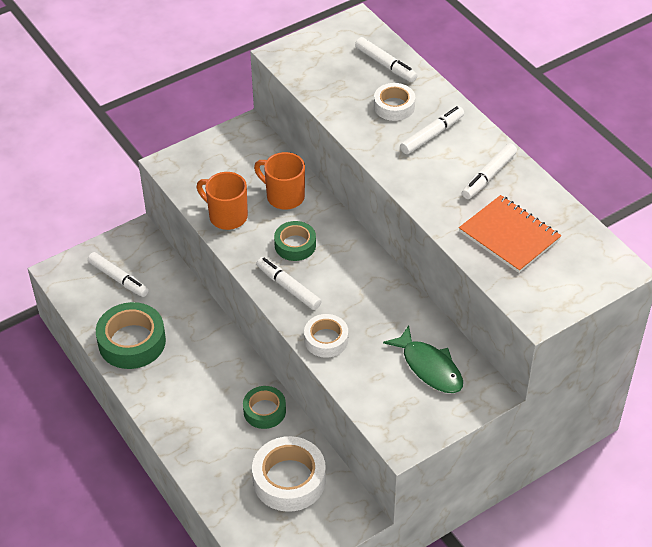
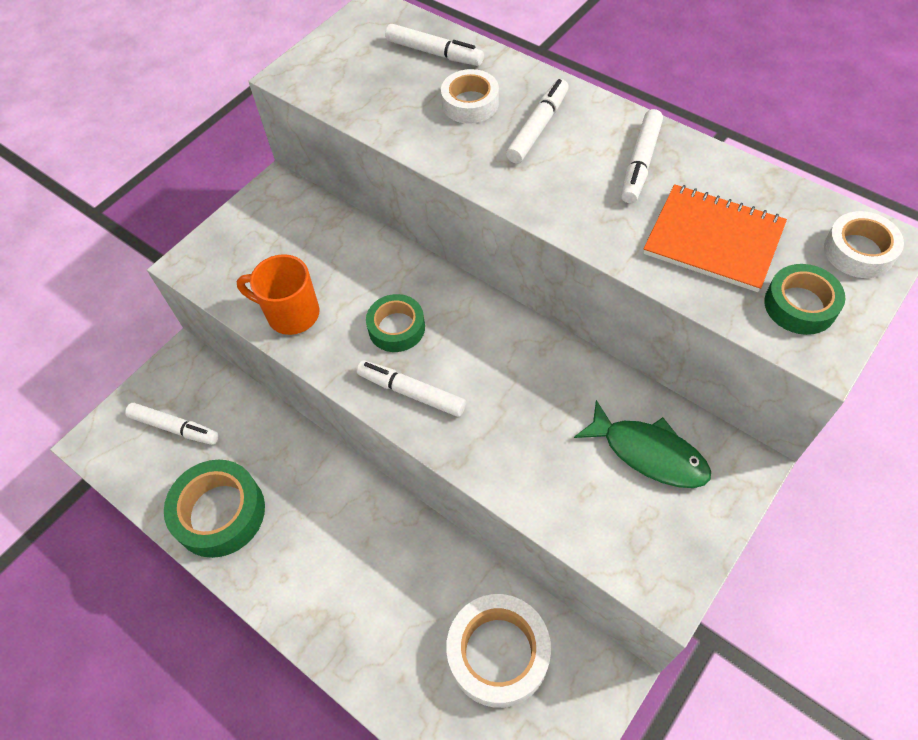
camera: 15 degrees left, 10 degrees up
green tape [243,386,286,429] -> green tape moved to [764,264,846,335]
orange mug [254,152,305,210] -> none
white tape [304,314,348,358] -> white tape moved to [824,211,904,278]

